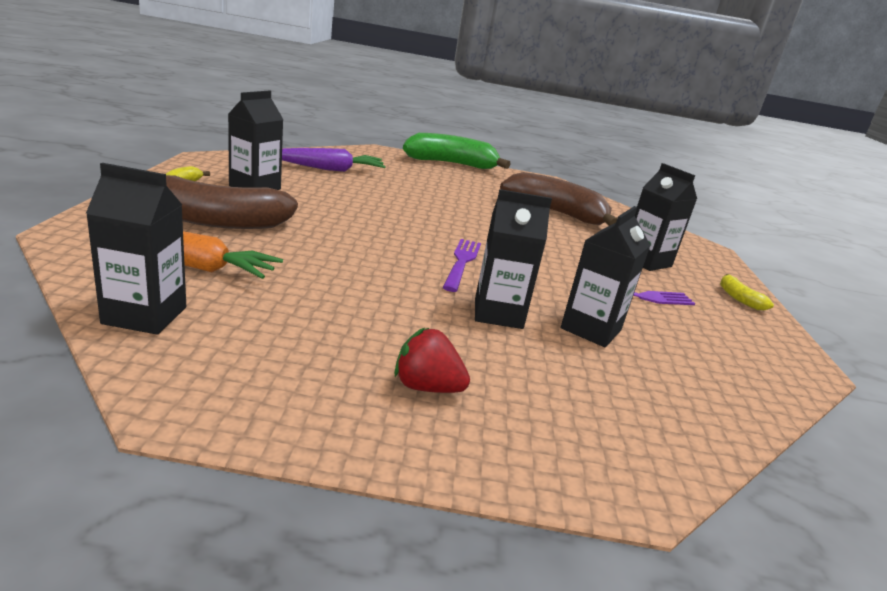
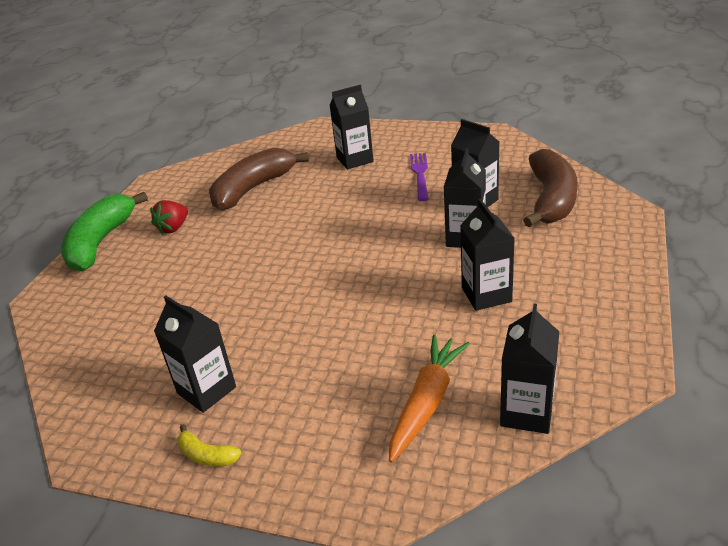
camera: 70 degrees left, 10 degrees up
brown banana [166,175,298,229] -> brown banana moved to [523,149,578,227]
purple carrot [282,148,386,172] -> none
red strawberry [394,328,470,393] -> red strawberry moved to [150,200,188,235]
purple fork [442,239,481,292] -> none
yellow banana [720,274,774,310] -> none
none -> black carton [460,198,515,311]

